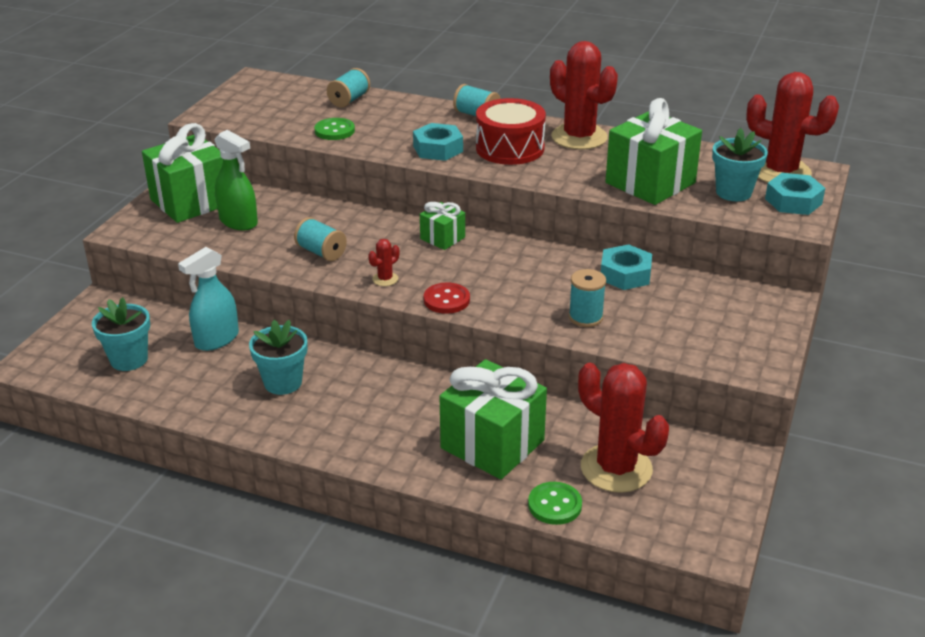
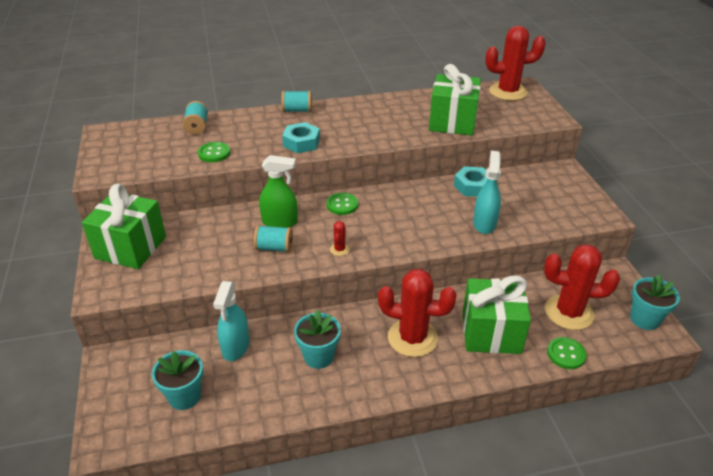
camera: 35 degrees left, 5 degrees up
green spray bottle [215,130,258,230] -> green spray bottle moved to [259,155,298,228]
green gift [420,202,465,250] -> green button [327,193,358,215]
red button [424,282,470,314] -> none
red drum [476,98,546,165] -> none
red cactus [550,41,618,150] -> red cactus moved to [378,269,457,357]
turquoise spool [569,269,606,327] -> turquoise spray bottle [473,151,501,234]
turquoise flower pot [712,128,768,201] -> turquoise flower pot moved to [630,274,680,330]
turquoise nut [765,173,825,215] -> none

